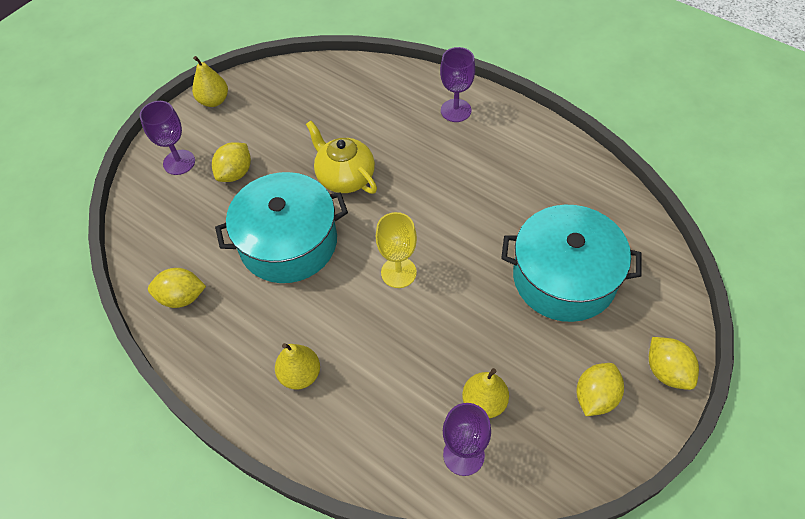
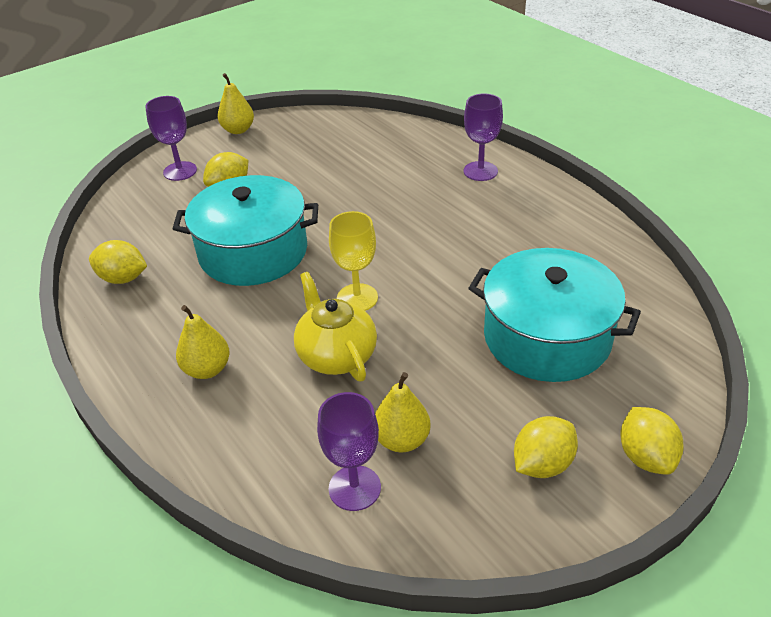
camera: 15 degrees right, 15 degrees down
yellow teapot [306,121,377,194] -> yellow teapot moved to [294,272,377,382]

